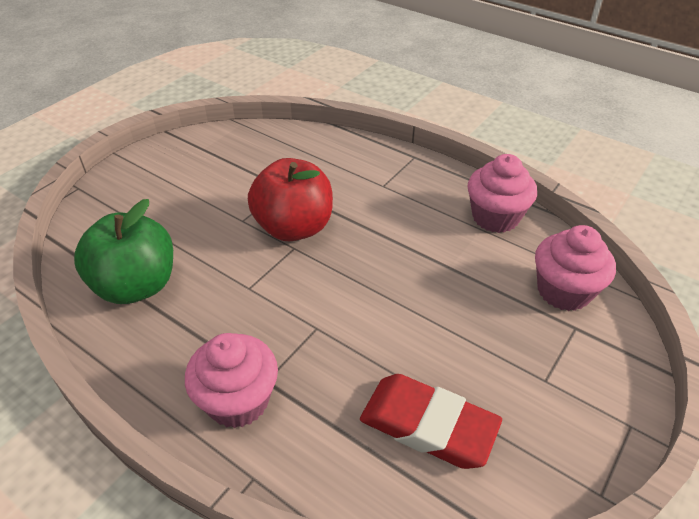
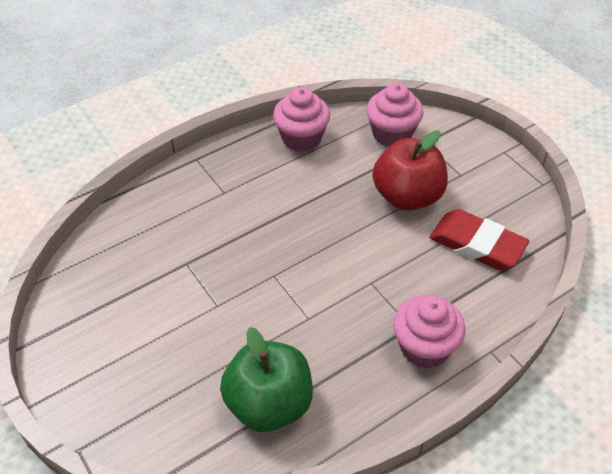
camera: 70 degrees left, 5 degrees up
red apple [248,158,333,241] -> red apple moved to [373,131,448,211]
red eraser [360,374,502,469] -> red eraser turned 75 degrees clockwise [429,209,529,270]

